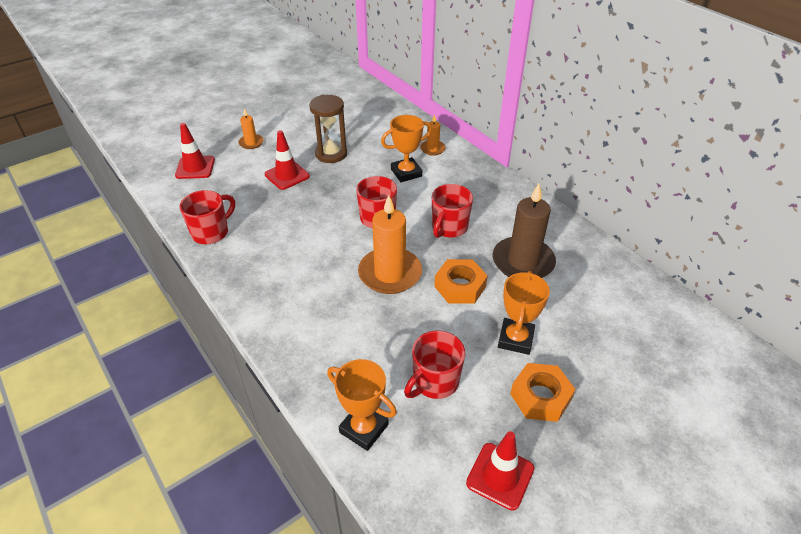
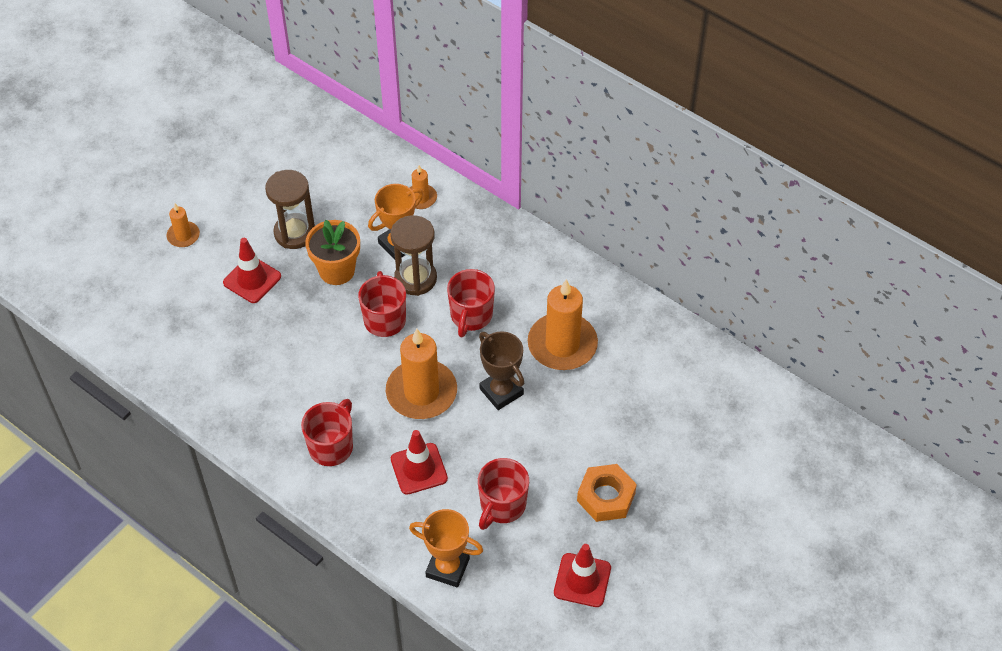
camera: 15 degrees left, 10 degrees up
red traffic cone [175,123,215,179] -> red traffic cone moved to [391,430,448,495]
red mug [180,190,235,244] -> red mug moved to [301,399,353,466]
orange nut [434,259,488,304] -> brown trophy [479,331,524,410]
brown candle [493,183,556,278] -> orange candle [528,279,598,370]
orange trophy [498,271,550,355] -> none
none -> orange flower pot [305,220,360,285]
none -> brown hourglass [390,215,437,296]

